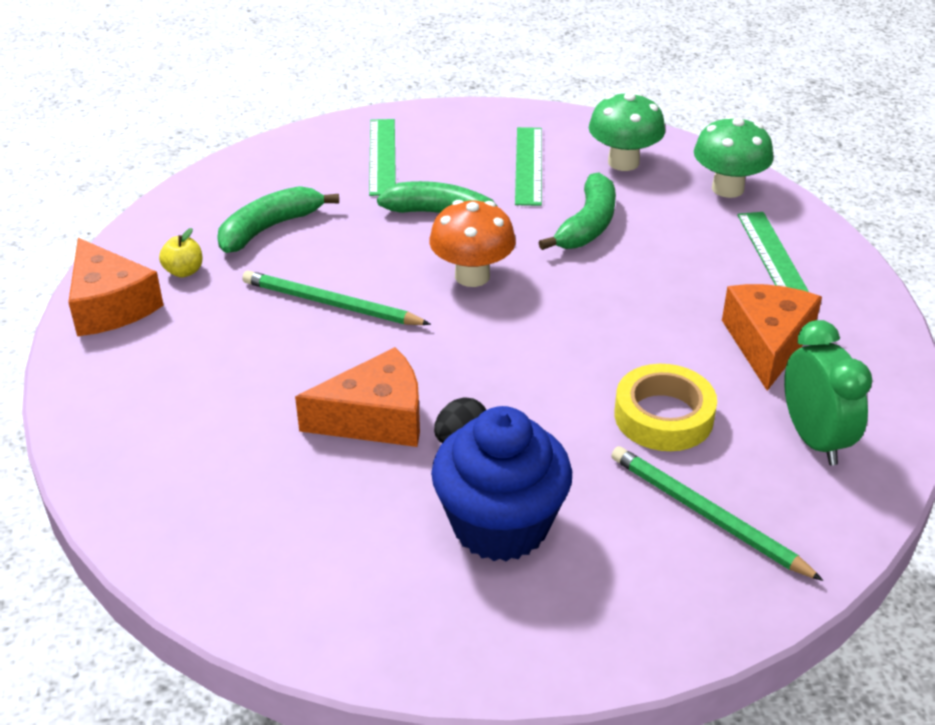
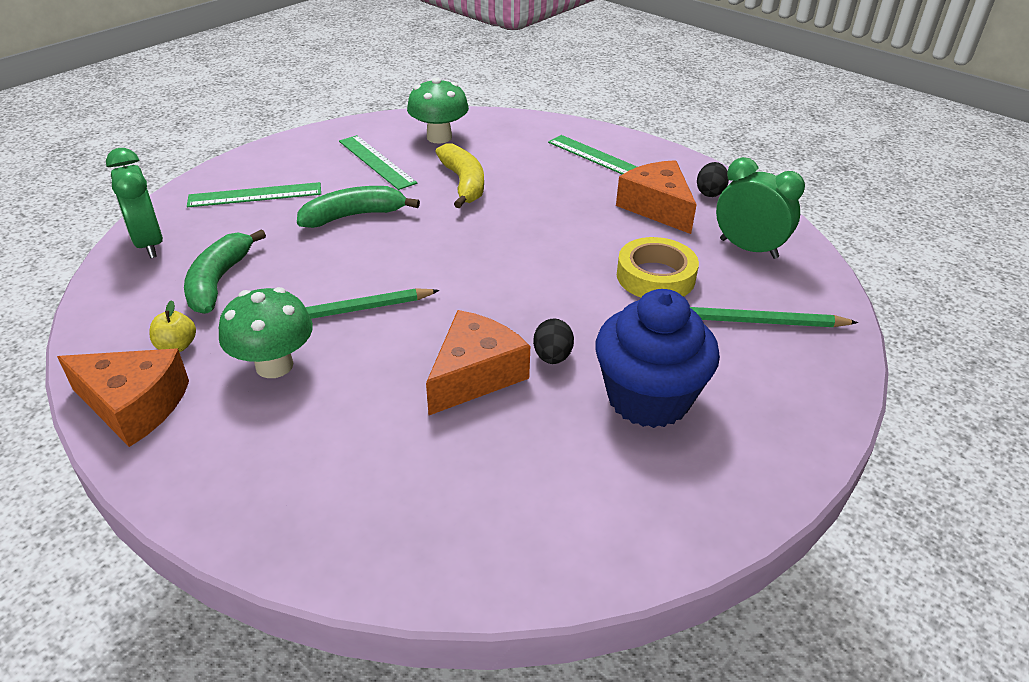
camera: 40 degrees left, 0 degrees up
green ruler [369,119,396,196] -> green ruler turned 60 degrees counterclockwise [187,182,321,207]
orange mushroom [429,200,516,287] -> none
green banana [538,172,616,250] -> yellow banana [435,144,484,208]
green mushroom [694,115,773,198] -> green mushroom moved to [219,287,313,378]
none -> green clock [106,148,163,258]
none -> black egg [697,162,729,197]

